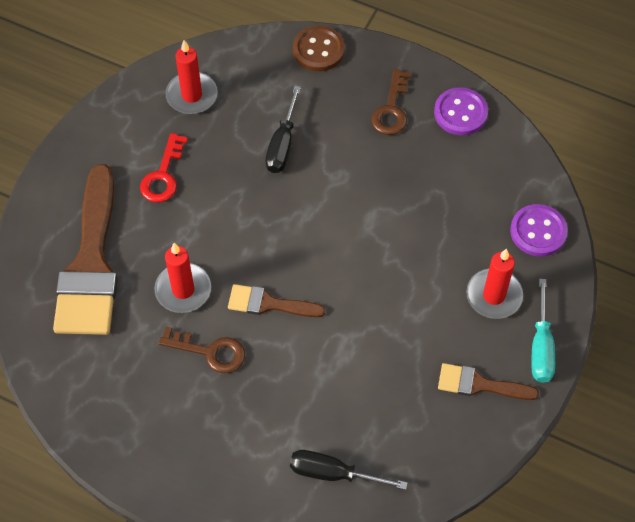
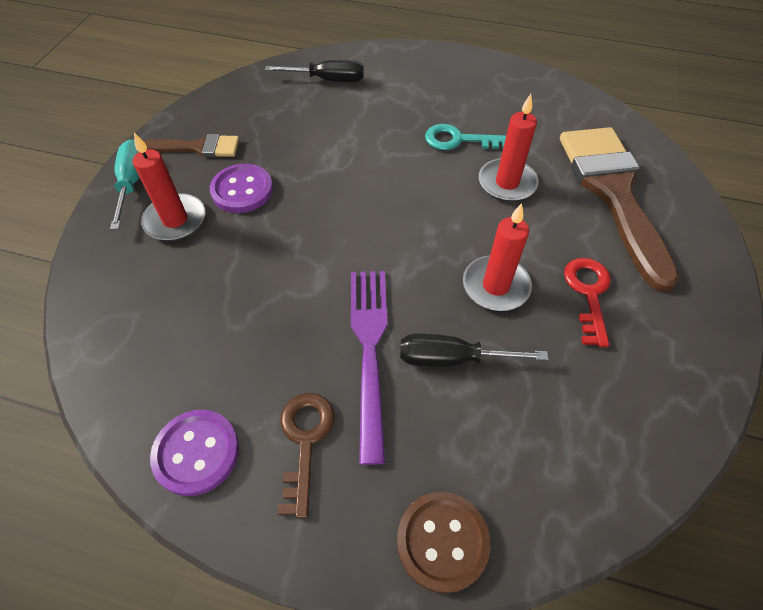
camera: 170 degrees right, 5 degrees down
brown key [159,327,245,373] -> turquoise key [425,124,506,151]
red candle [165,40,218,114] -> red candle moved to [463,203,532,311]
brown brush [228,284,325,317] -> none
black screwdriver [265,86,301,173] -> black screwdriver turned 90 degrees counterclockwise [400,334,548,367]
purple button [510,204,568,257] -> purple button moved to [210,164,273,213]
none -> purple fork [351,271,387,465]

